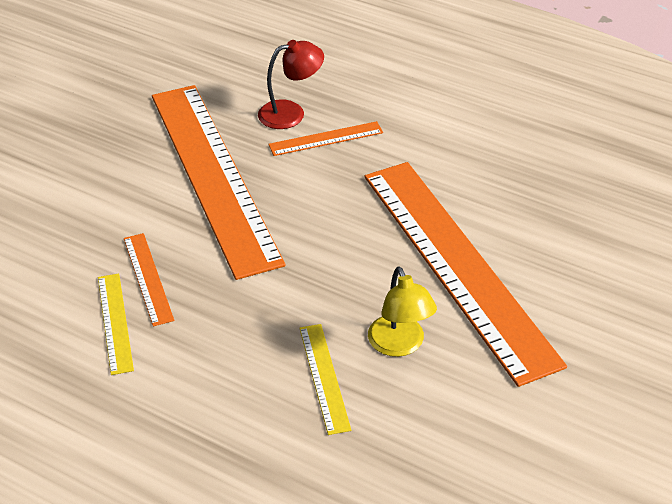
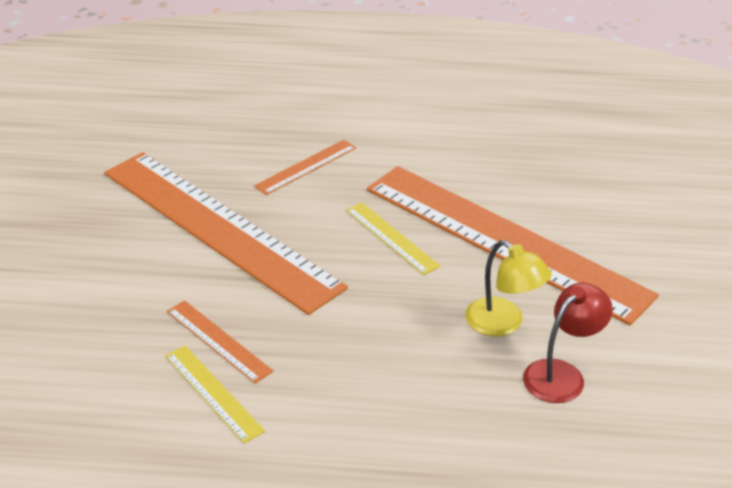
camera: 25 degrees left, 5 degrees down
red lamp [258,40,324,129] -> red lamp moved to [523,283,613,403]
yellow ruler [299,324,351,435] -> yellow ruler moved to [346,202,441,275]

